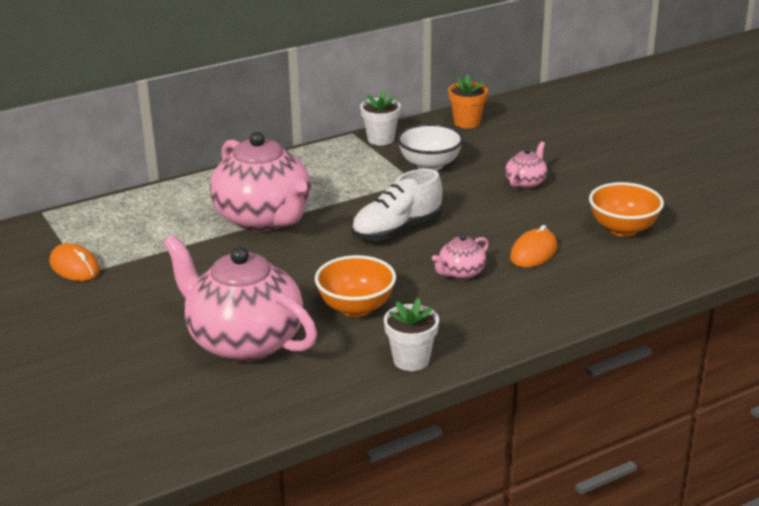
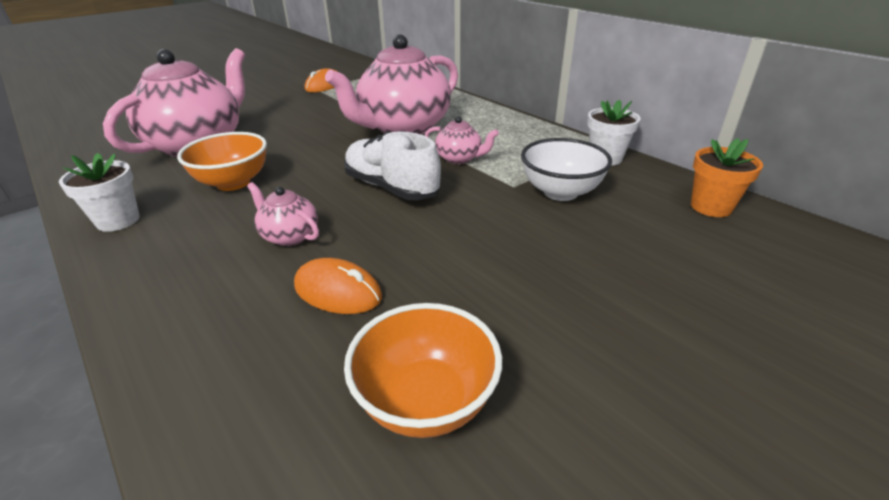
camera: 80 degrees right, 5 degrees up
pink teapot [505,141,547,189] -> pink teapot moved to [425,116,499,164]

